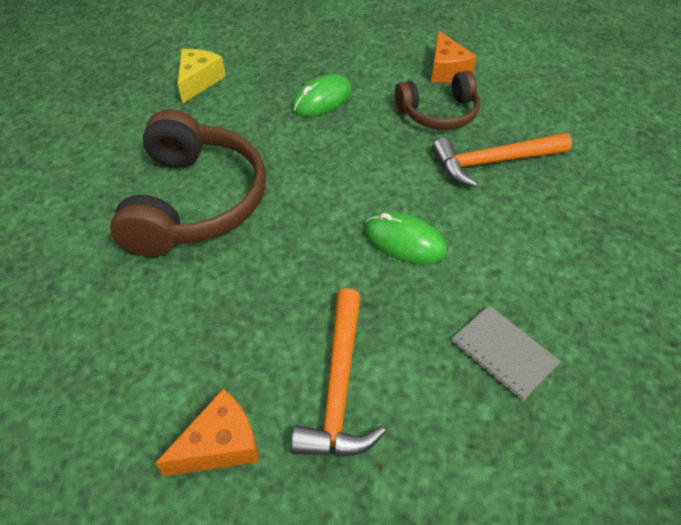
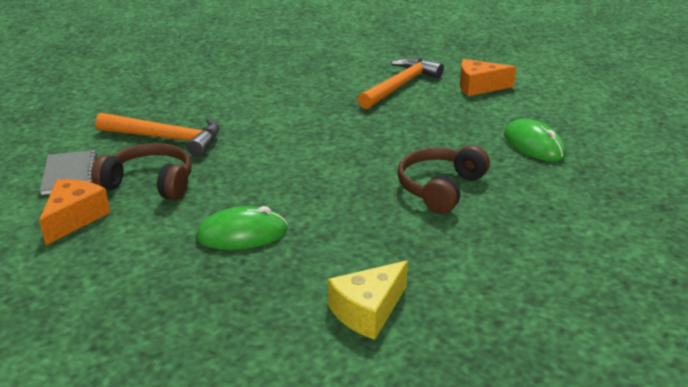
camera: 150 degrees left, 20 degrees down
brown headphones [110,109,266,257] -> brown headphones [397,145,490,214], size x0.60
green mouse [364,212,447,264] -> green mouse moved to [504,119,566,161]
grey notebook [452,305,561,401] -> grey notebook moved to [40,150,97,195]

